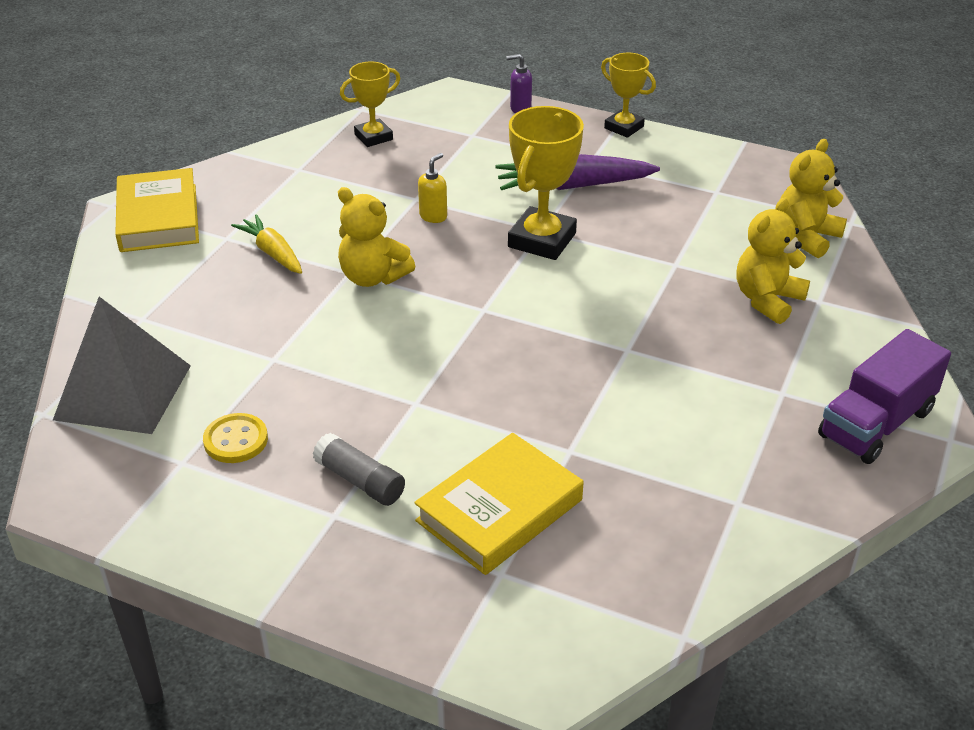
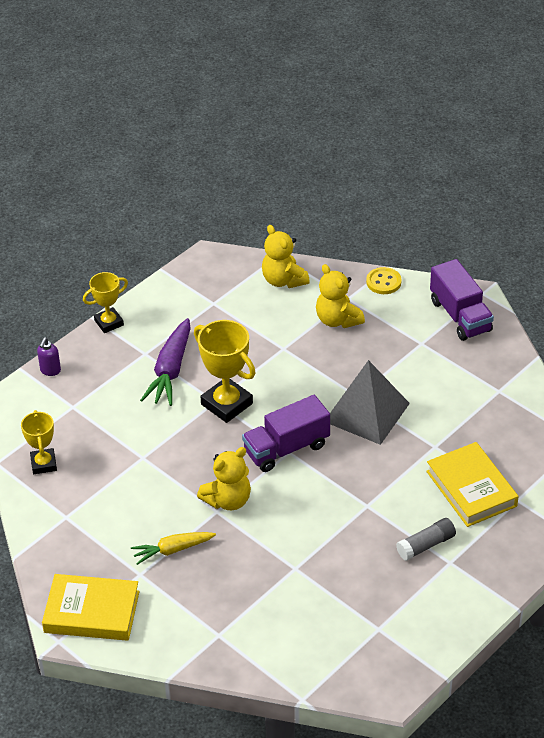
camera: 70 degrees left, 5 degrees up
grey pyramid [53,297,191,434] -> grey pyramid moved to [330,360,410,445]
yellow button [203,413,268,463] -> yellow button moved to [366,267,402,294]
yellow soap dispenser [418,153,447,223] -> none
none -> purple truck [242,395,330,472]

